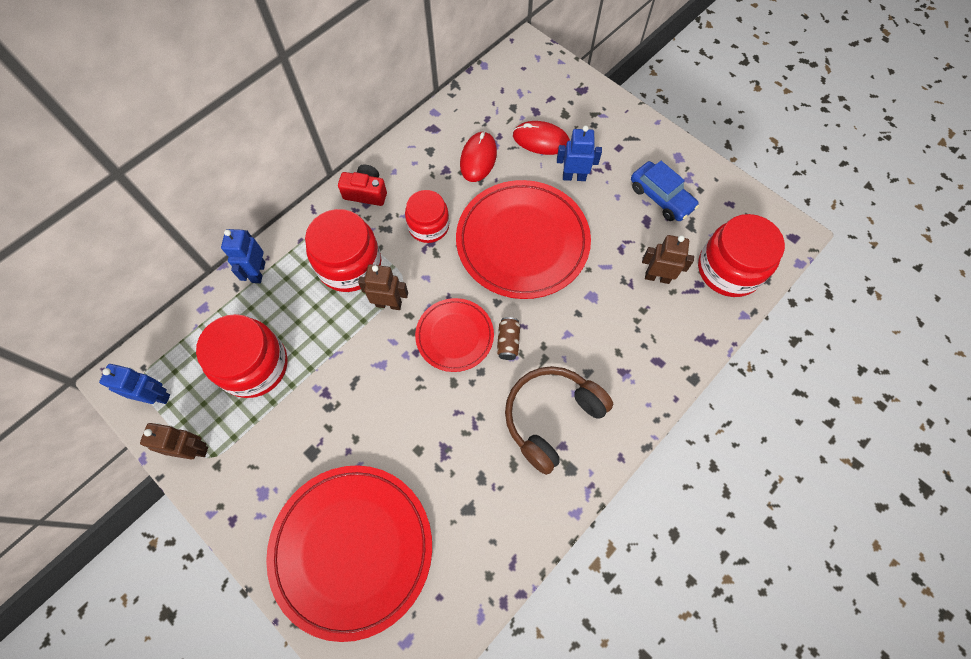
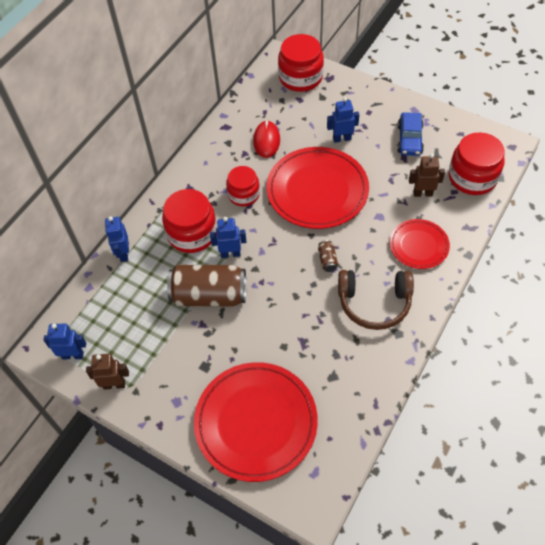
camera: 10 degrees left, 10 degrees down
red jar [196,314,288,398] -> red jar moved to [278,34,324,92]
red camera [338,165,387,206] -> none
brown robot [358,264,408,310] -> blue robot [210,217,246,258]
red plate [415,298,494,372] -> red plate moved to [390,219,450,269]
brown headphones [505,366,613,475] -> brown headphones turned 120 degrees counterclockwise [338,270,414,330]
red mouse [513,121,570,155] -> none
blue car [631,161,699,221] -> blue car turned 60 degrees clockwise [397,112,424,156]
none -> brown can [167,265,246,307]

